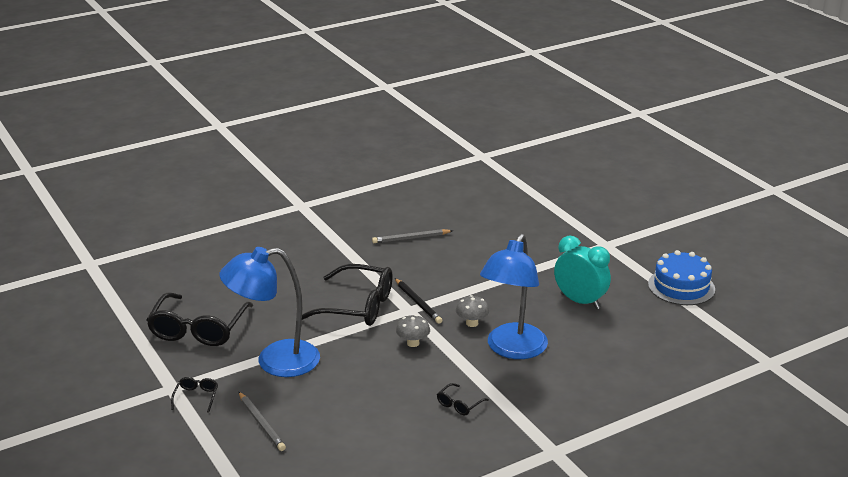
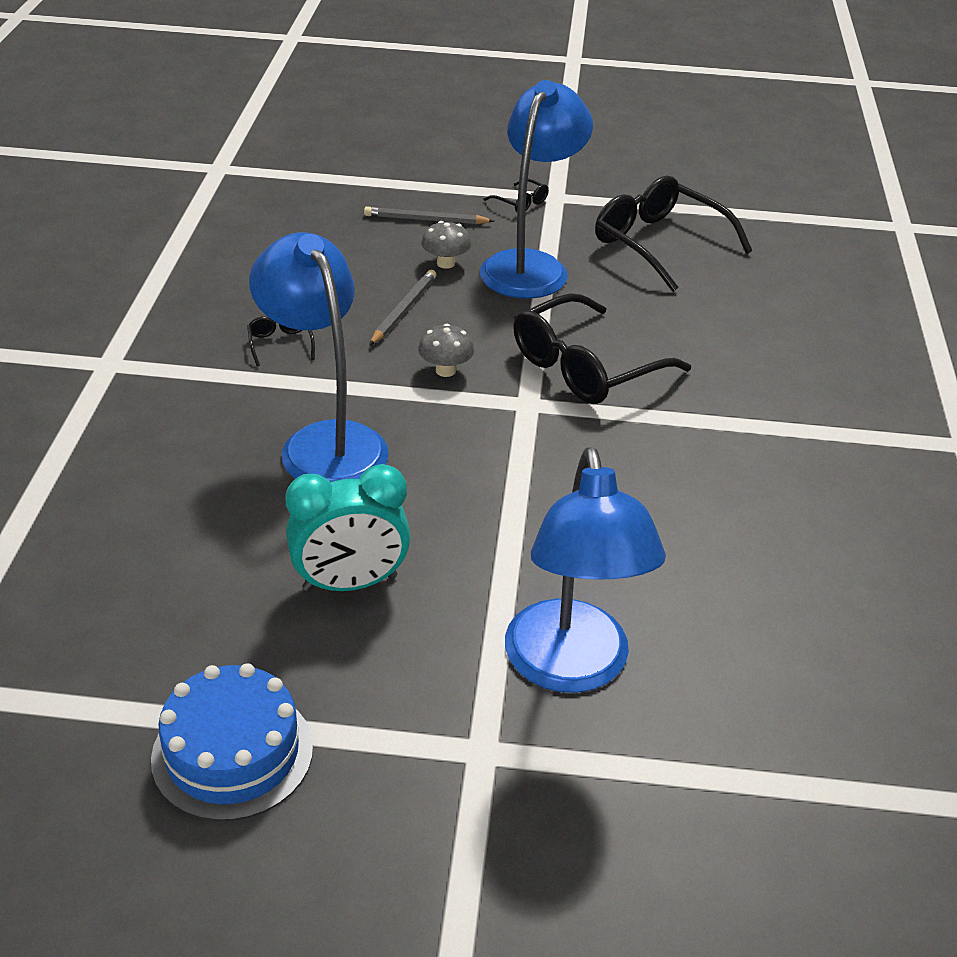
camera: 125 degrees right, 10 degrees up
grey pencil [372,229,453,243] -> grey pencil moved to [369,270,437,346]
black pencil [395,278,442,324] -> none
grey mushroom [456,295,489,327] -> grey mushroom moved to [421,221,471,269]
none -> blue lamp [505,447,666,693]

